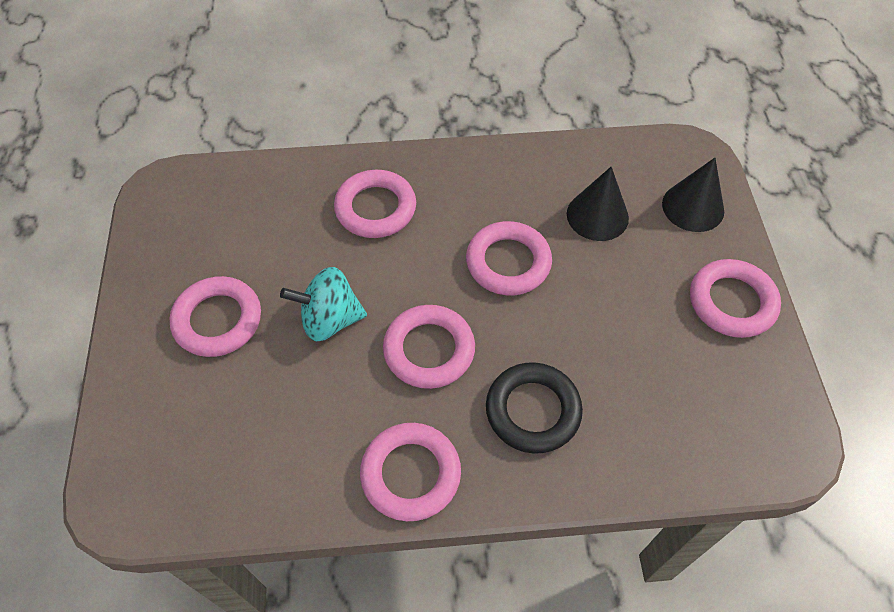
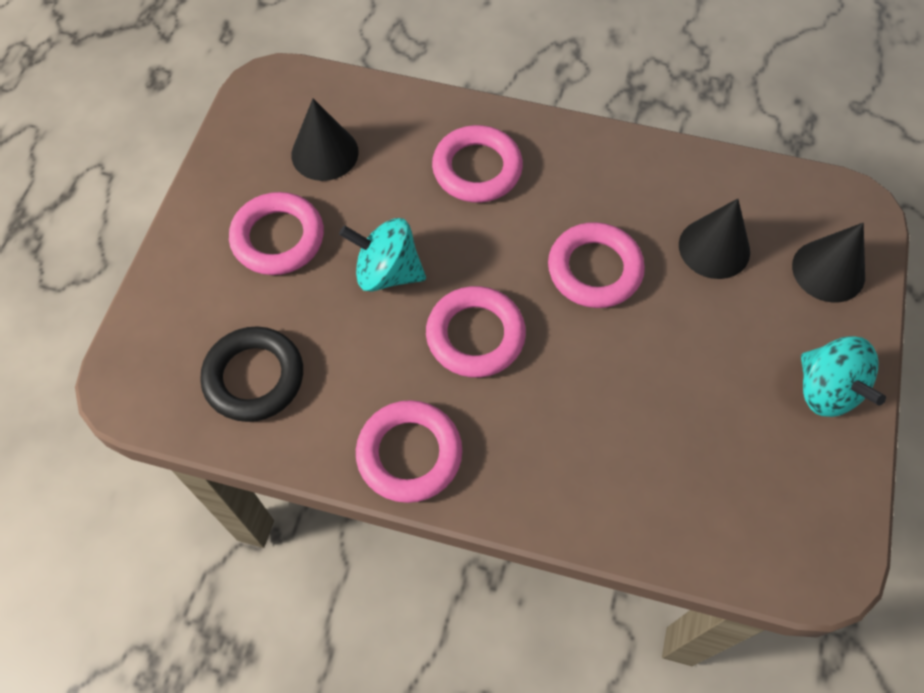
camera: 20 degrees right, 5 degrees up
black ring [486,362,583,454] -> black ring moved to [200,326,303,422]
pink ring [690,259,781,338] -> turquoise spinning top [801,336,886,417]
none -> black cone [291,99,359,181]

